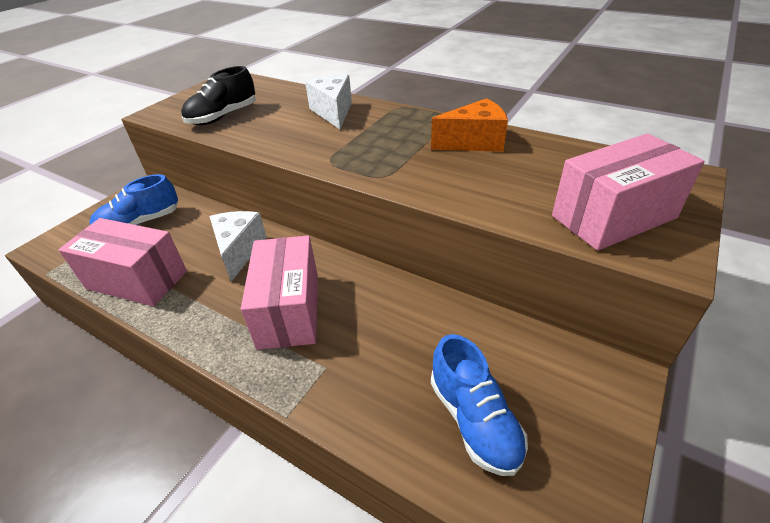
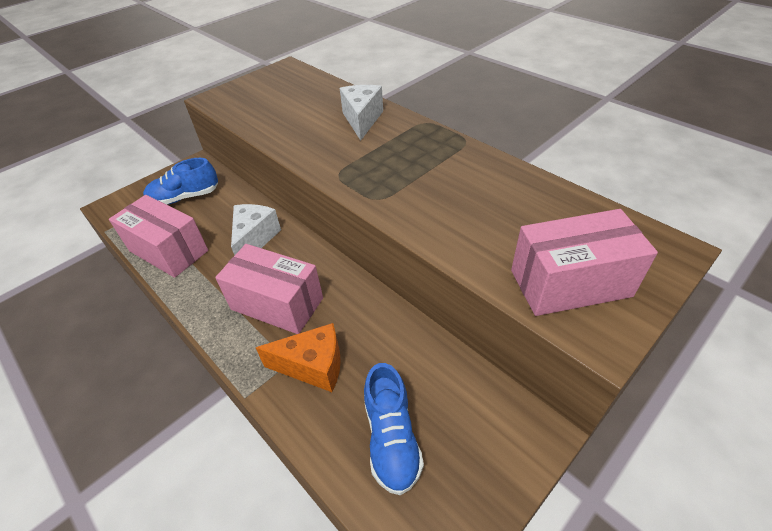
camera: 15 degrees right, 5 degrees up
black shoe [181,66,256,125] -> none
pink box [241,236,318,350] -> pink box turned 75 degrees counterclockwise [215,244,323,334]
orange cheese [431,98,508,152] -> orange cheese moved to [256,323,341,392]

